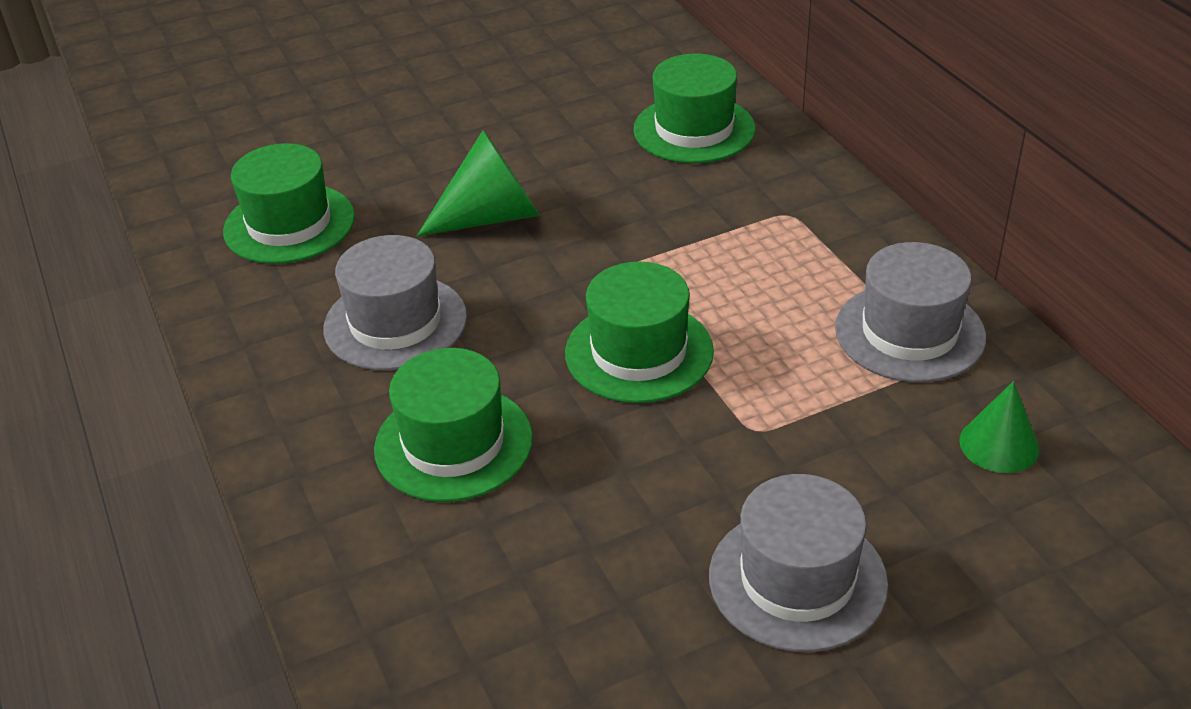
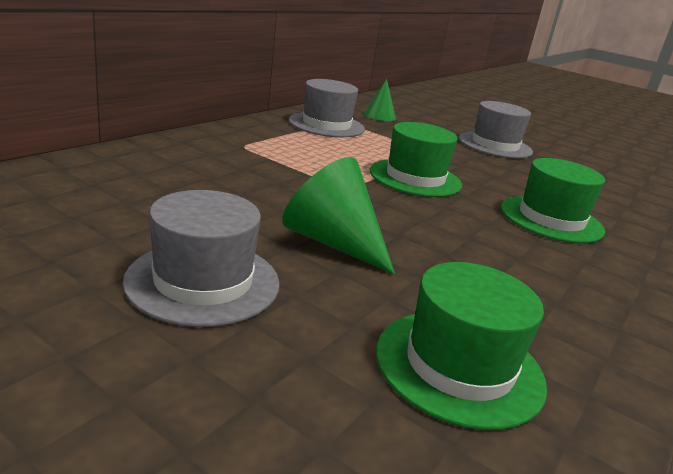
camera: 125 degrees left, 15 degrees down
grey hat [323,235,467,371] -> grey hat moved to [123,190,280,327]
green hat [633,54,755,163] -> none

